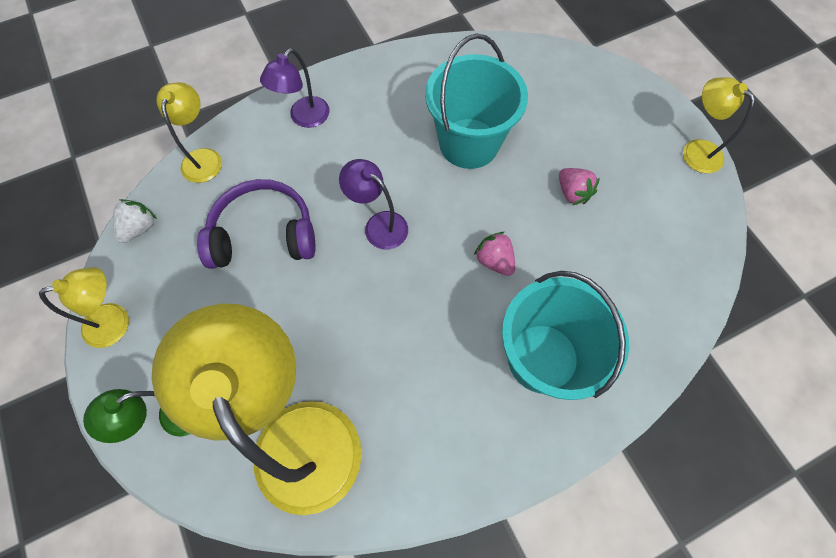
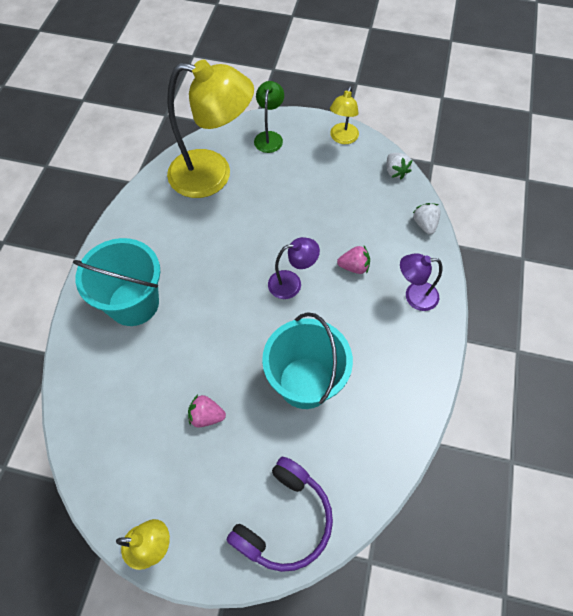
camera: 130 degrees right, 5 degrees down
yellow lamp [156,82,222,183] -> white strawberry [413,203,441,235]
purple headphones [197,179,315,269] -> purple headphones moved to [227,457,333,572]
purple lamp [260,48,329,128] -> purple lamp turned 75 degrees counterclockwise [400,253,442,311]
pink strawberry [474,232,515,276] -> pink strawberry moved to [337,246,370,274]

